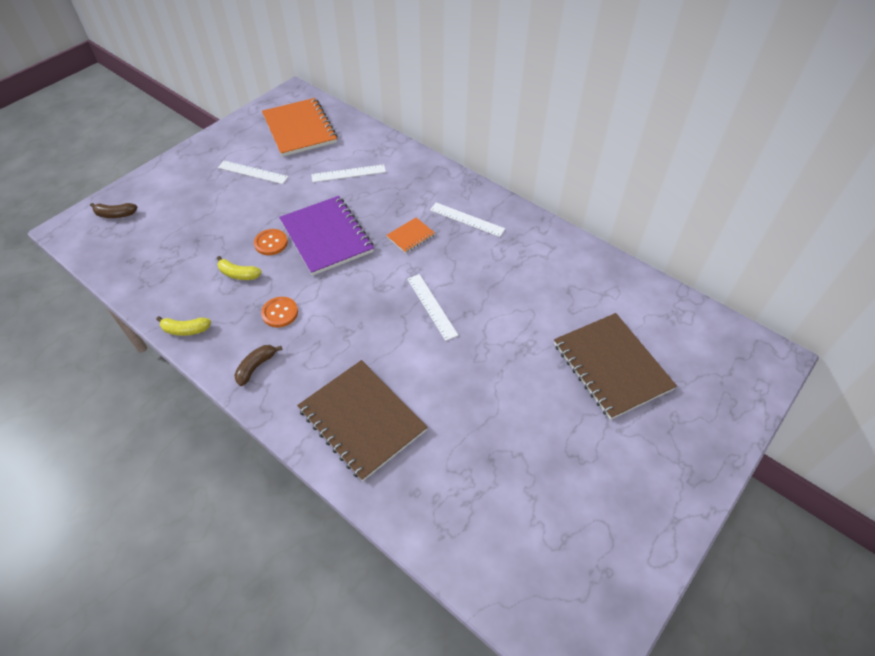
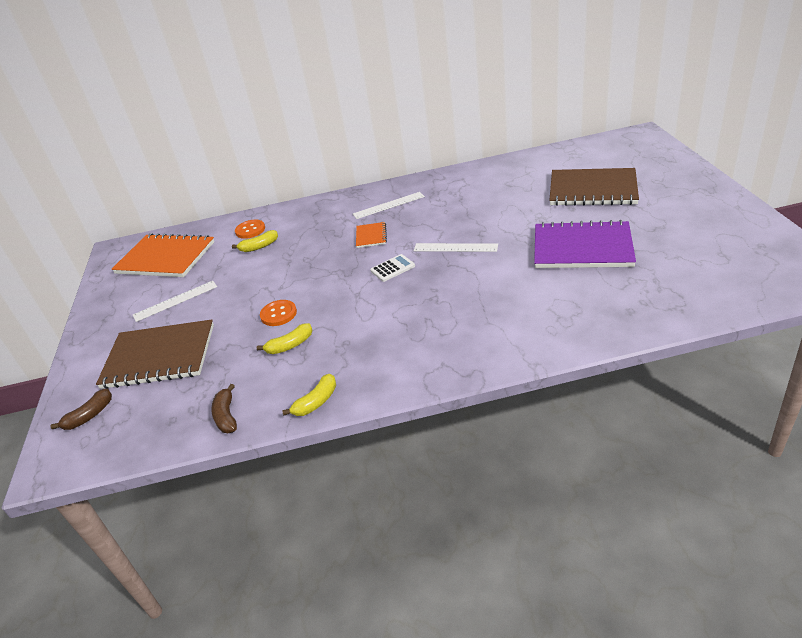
camera: 45 degrees left, 15 degrees down
brown banana [235,345,282,386] -> brown banana moved to [211,384,237,433]
orange button [261,297,298,327] -> orange button moved to [235,220,265,239]
purple notebook [279,196,374,276] -> purple notebook moved to [534,220,636,268]
brown notebook [297,360,428,481] -> brown notebook moved to [96,319,214,389]
white ruler [311,164,386,182] -> yellow banana [232,230,278,252]
none -> white calculator [370,254,415,282]

